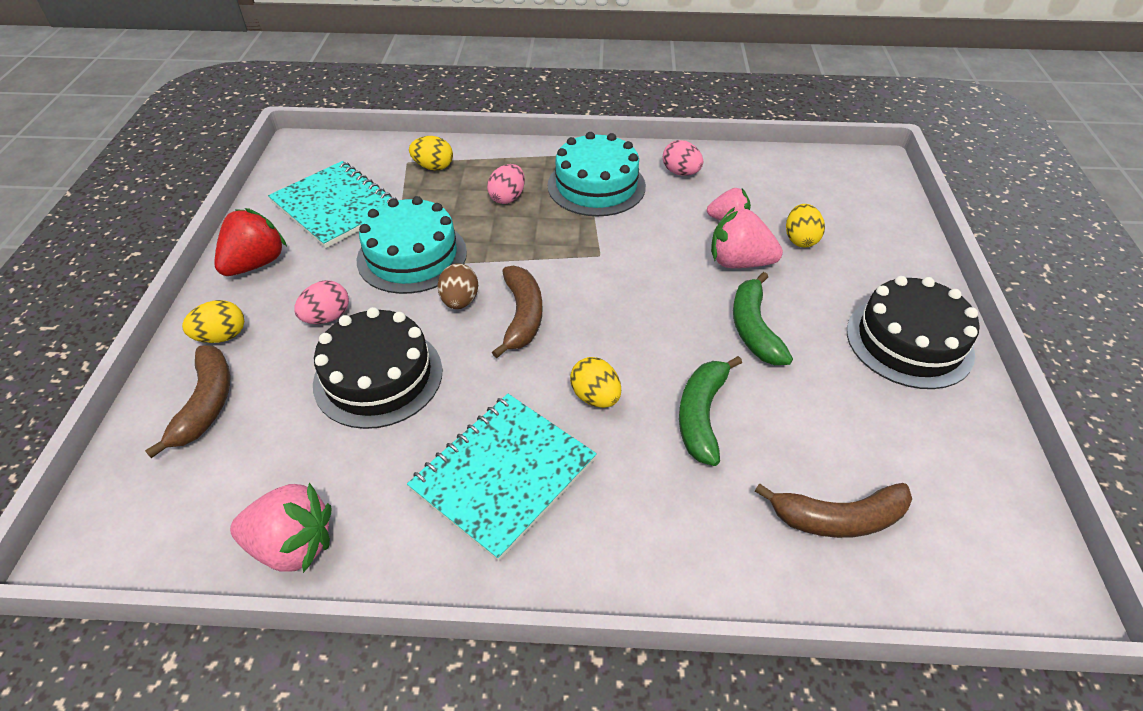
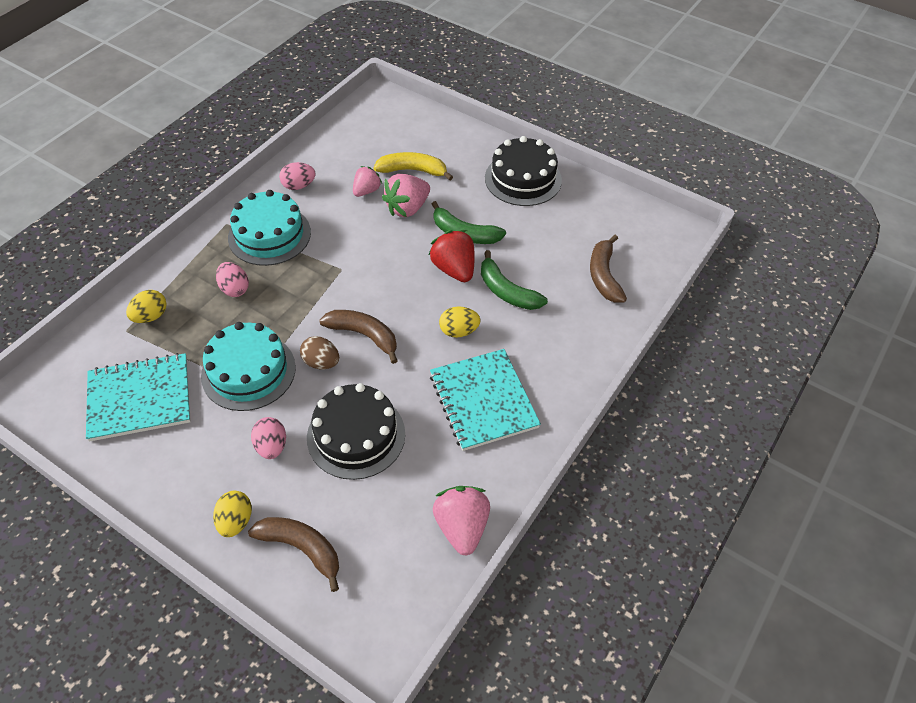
camera: 60 degrees left, 5 degrees up
red strawberry [214,208,287,276] -> red strawberry moved to [429,230,474,282]
pink strawberry [230,483,331,573] -> pink strawberry turned 45 degrees counterclockwise [433,486,490,555]
brown banana [755,483,912,538] -> brown banana turned 150 degrees clockwise [590,235,627,303]
yellow egg [786,204,825,247] -> yellow banana [373,152,453,180]

